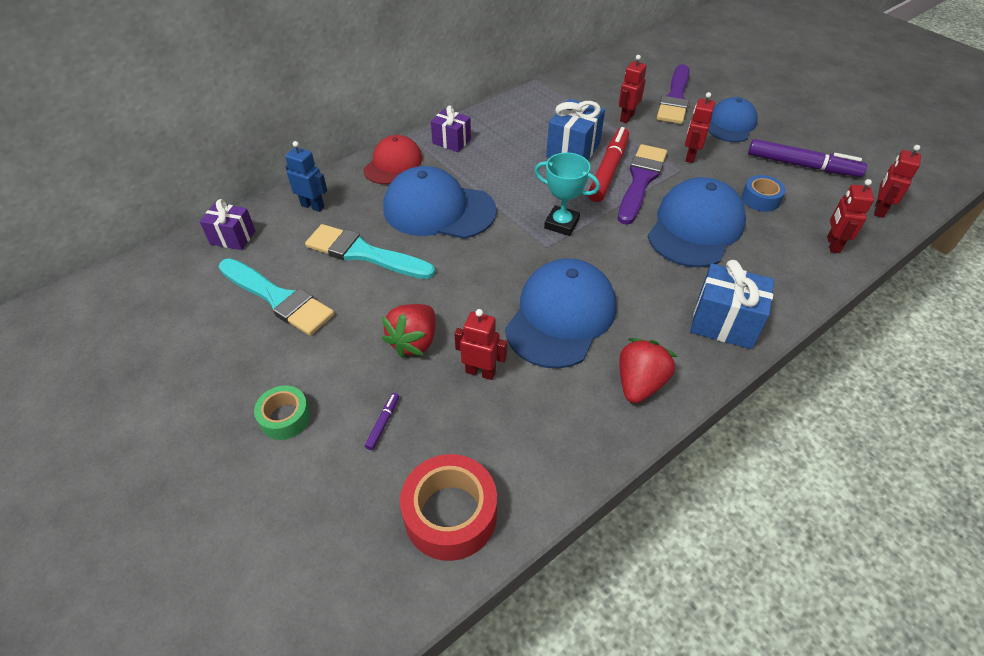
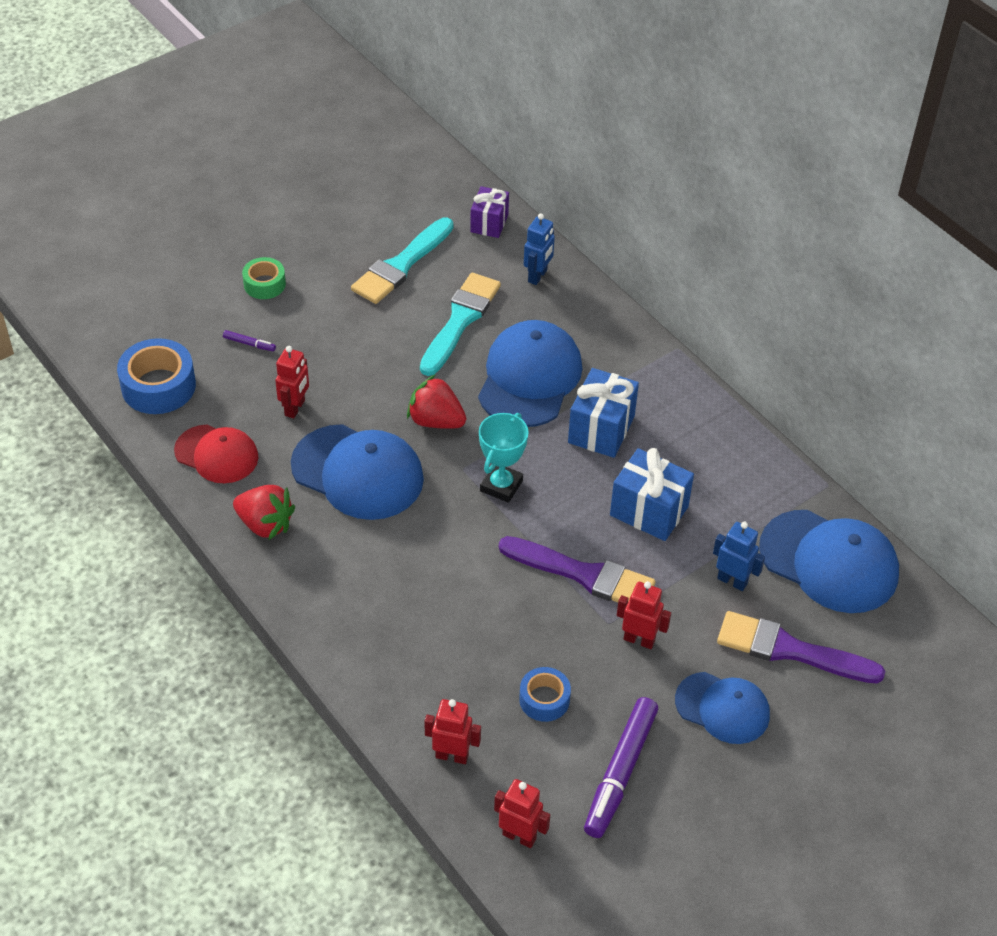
camera: 90 degrees right, 0 degrees up
red cap [363,135,422,184] -> red cap moved to [174,424,259,483]
red strawberry [382,304,436,358] -> red strawberry moved to [407,375,466,429]
red tape [400,454,497,561] -> blue tape [117,338,196,414]
purple gift [431,105,471,152] -> none
red marker [588,127,629,202] -> none
red robot [618,55,647,123] -> blue robot [713,522,765,591]
blue cap [647,177,746,268] -> blue cap moved to [759,510,899,613]
blue gift [690,260,774,349] -> blue gift moved to [568,368,639,458]

